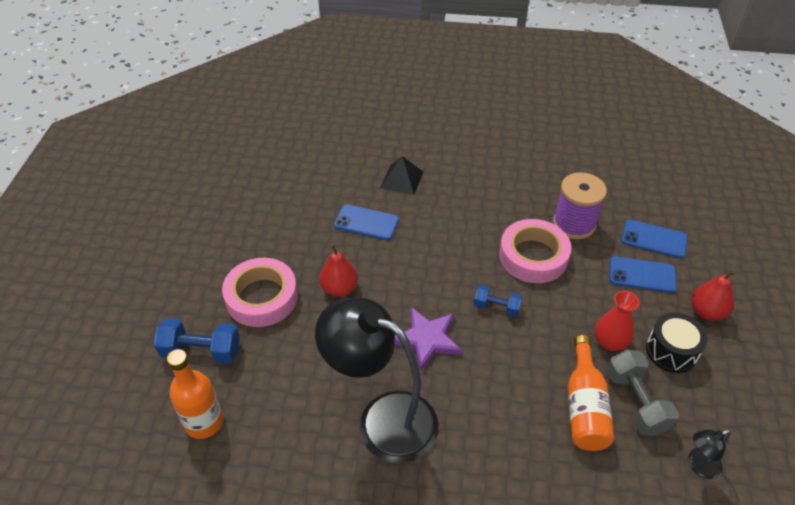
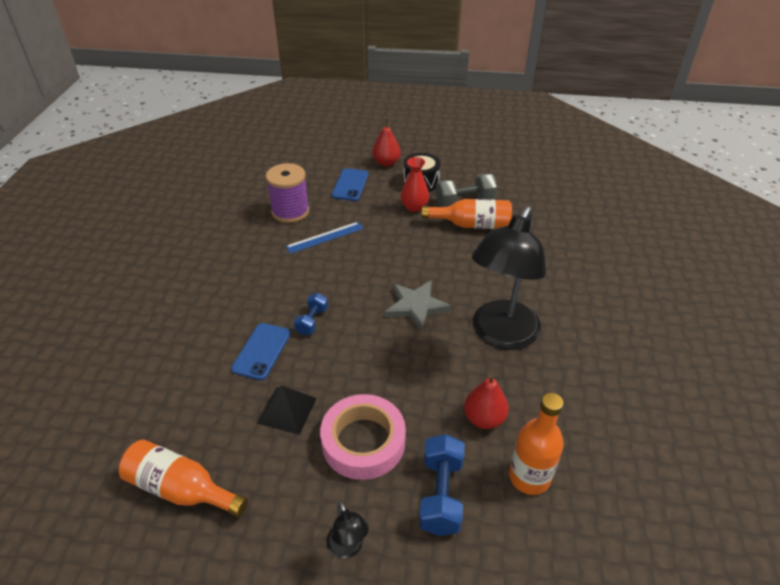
camera: 90 degrees left, 5 degrees down
red pear [319,244,358,297] -> red pear moved to [464,374,509,429]
black pyramid [380,156,423,195] -> black pyramid moved to [257,386,317,435]
purple star [395,307,462,371] -> grey star [385,280,451,332]
blue dumbbell [474,285,522,317] -> blue dumbbell moved to [294,293,328,335]
pink tape [499,219,571,283] -> blue ruler [286,222,363,254]
blue phone [621,219,688,258] -> none
black lamp [688,429,731,479] -> black lamp moved to [326,502,369,559]
none -> orange bottle [119,439,248,517]

